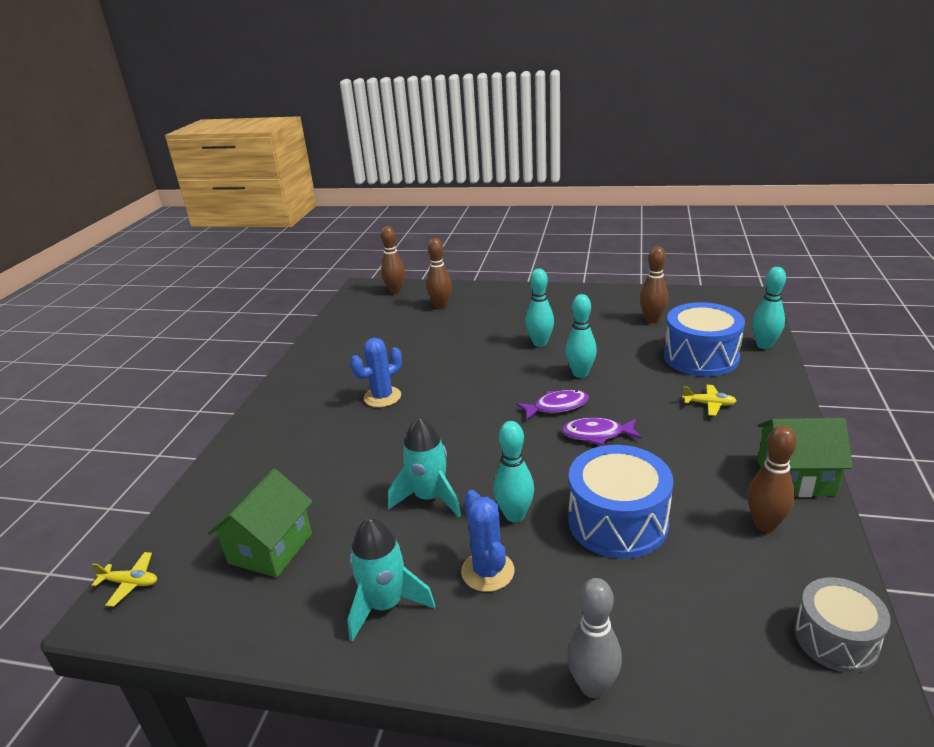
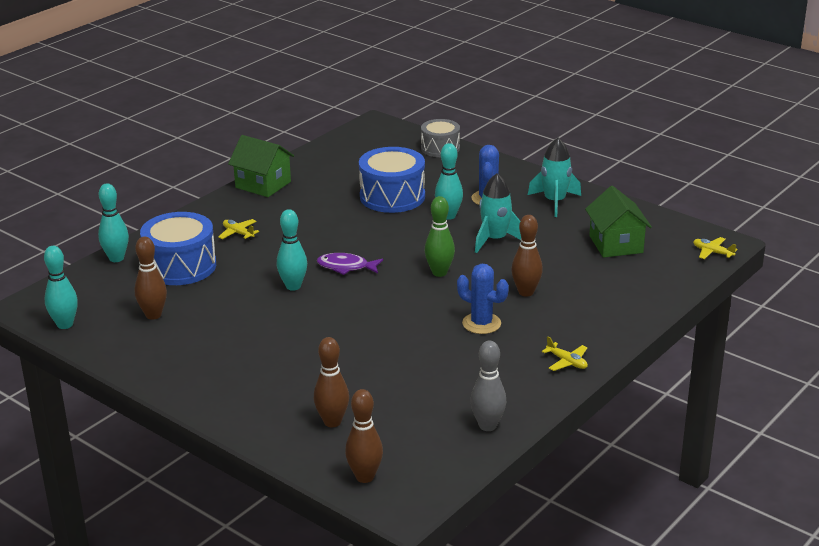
camera: 155 degrees left, 0 degrees up
green house [208,469,313,578] -> green house turned 60 degrees counterclockwise [585,186,652,258]
blue cactus [350,338,402,407] -> blue cactus turned 45 degrees clockwise [457,264,509,334]
turquoise bowling pin [525,269,554,347] -> turquoise bowling pin moved to [44,246,78,329]
purple fish [562,418,641,446] -> none
grey bowling pin [567,578,622,698] -> grey bowling pin moved to [470,341,506,431]
brown bowling pin [748,425,797,532] -> brown bowling pin moved to [511,215,543,297]
grey drum [794,577,891,673] -> grey drum moved to [421,119,460,157]
none -> green bowling pin [425,196,455,277]
none -> yellow plane [542,336,588,371]

